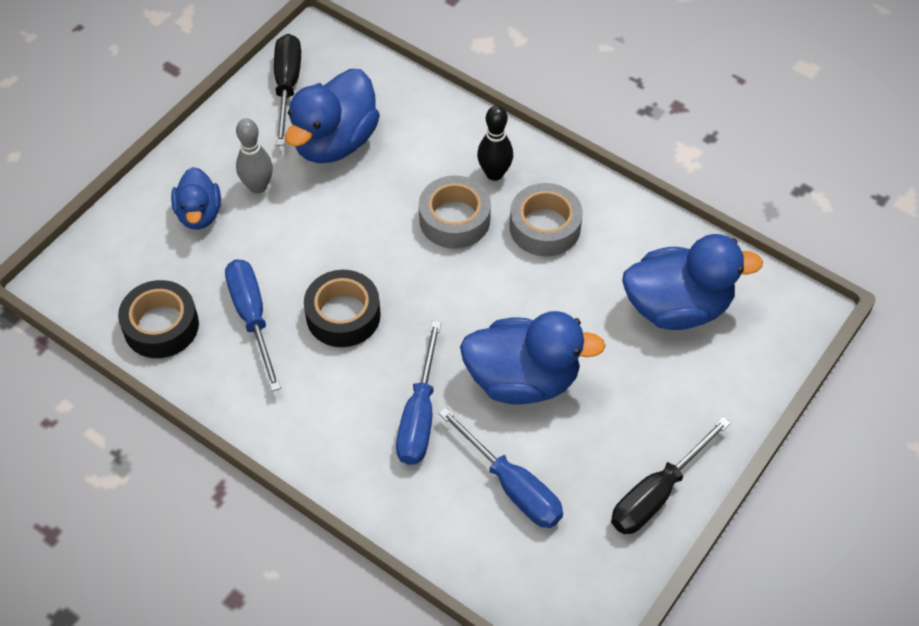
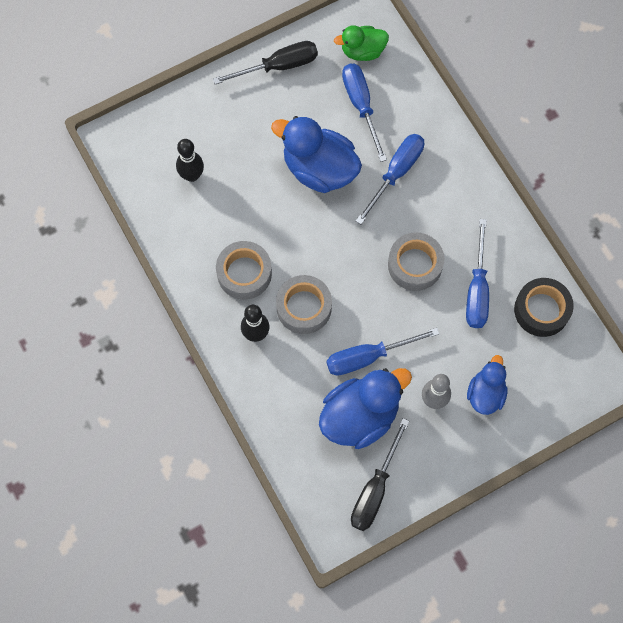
camera: 155 degrees left, 15 degrees up
black tape [304,270,381,347] -> grey tape [388,232,444,291]
blue duck [622,234,763,330] -> black bowling pin [176,139,204,182]
none -> blue screwdriver [327,328,439,376]
none -> green duck [334,25,389,61]

